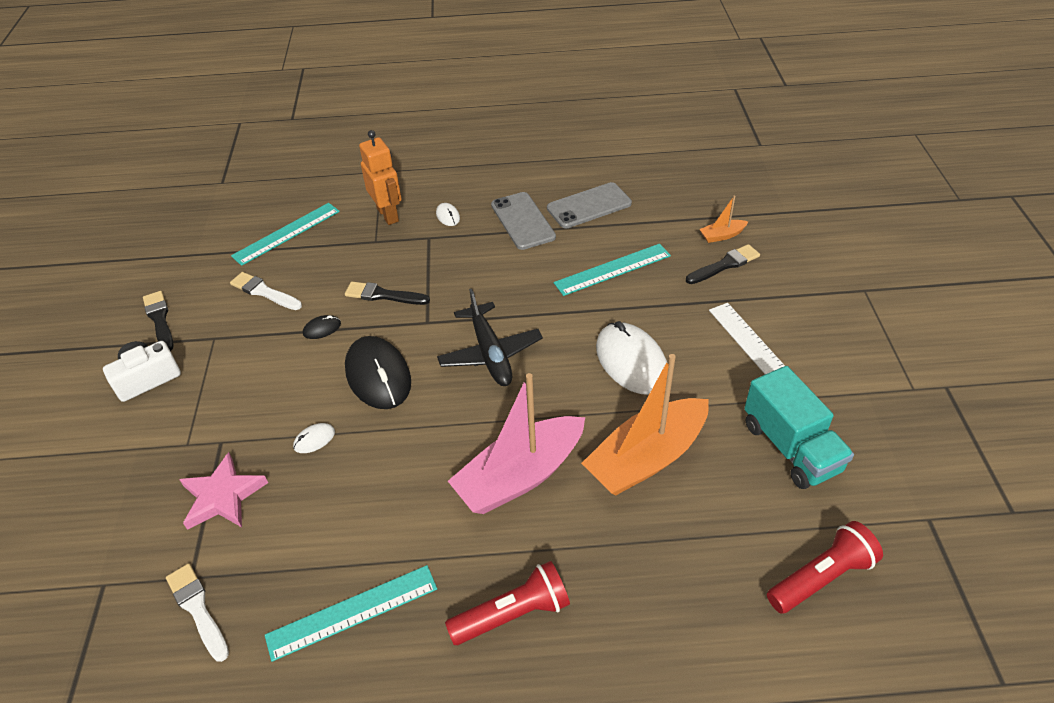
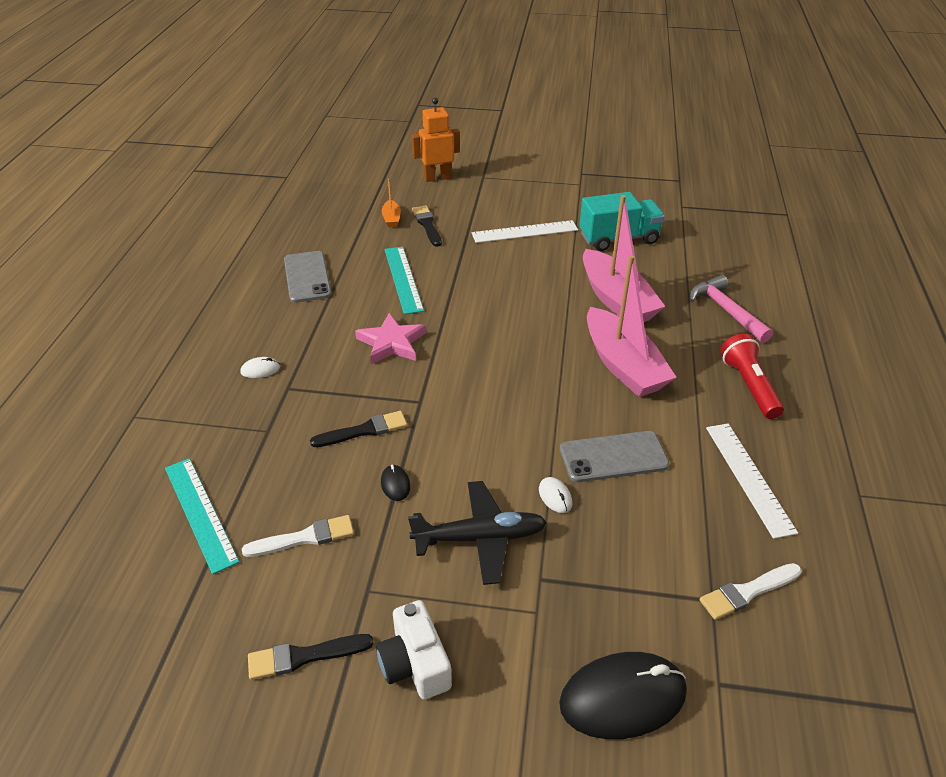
camera: 80 degrees left, 5 degrees down
pink star [179,452,268,530] -> pink star moved to [355,313,426,364]
white brush [230,272,302,310] -> white brush turned 150 degrees counterclockwise [242,515,354,557]
turquoise ruler [265,565,437,662] -> white ruler [706,424,798,539]
black brush [345,281,430,305] -> black brush turned 135 degrees counterclockwise [310,411,407,447]
black mouse [345,336,411,409] -> black mouse moved to [559,652,687,739]
orange robot [359,130,401,225] -> orange robot moved to [412,98,460,182]
black plane [437,289,543,386] -> black plane moved to [408,481,547,585]
grey phone [491,192,556,250] -> grey phone moved to [560,431,669,482]
orange boat [581,354,709,496] -> pink boat [583,195,666,322]
white mouse [596,321,667,395] -> none
red flashlight [767,521,883,614] -> none
none -> pink hammer [689,275,773,343]

